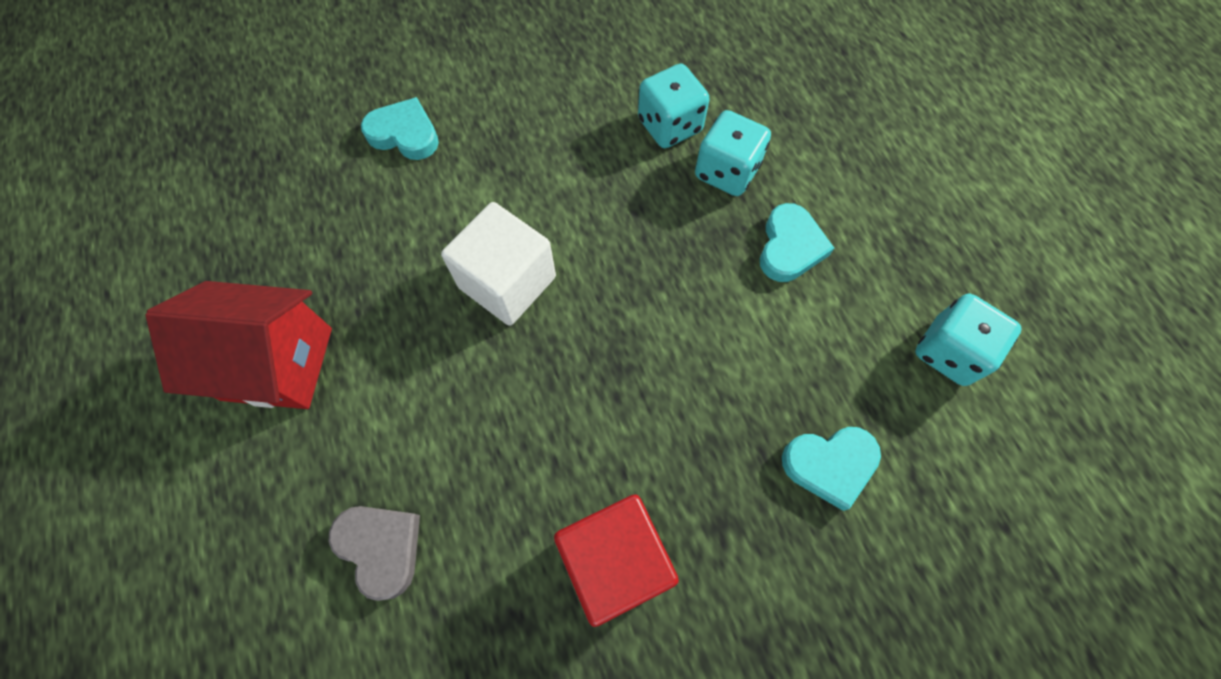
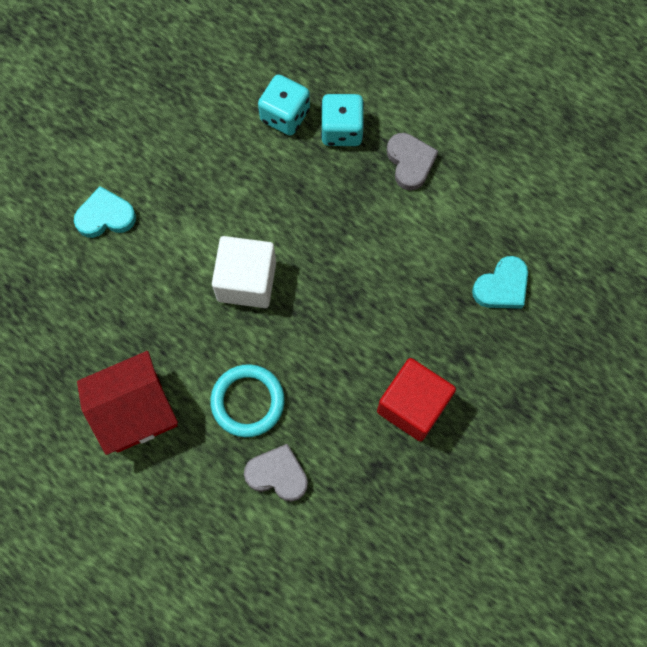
camera: 30 degrees left, 5 degrees up
turquoise heart [760,203,834,282] -> grey heart [387,133,438,191]
turquoise dice [915,294,1022,386] -> none
none -> turquoise ring [210,364,285,437]

